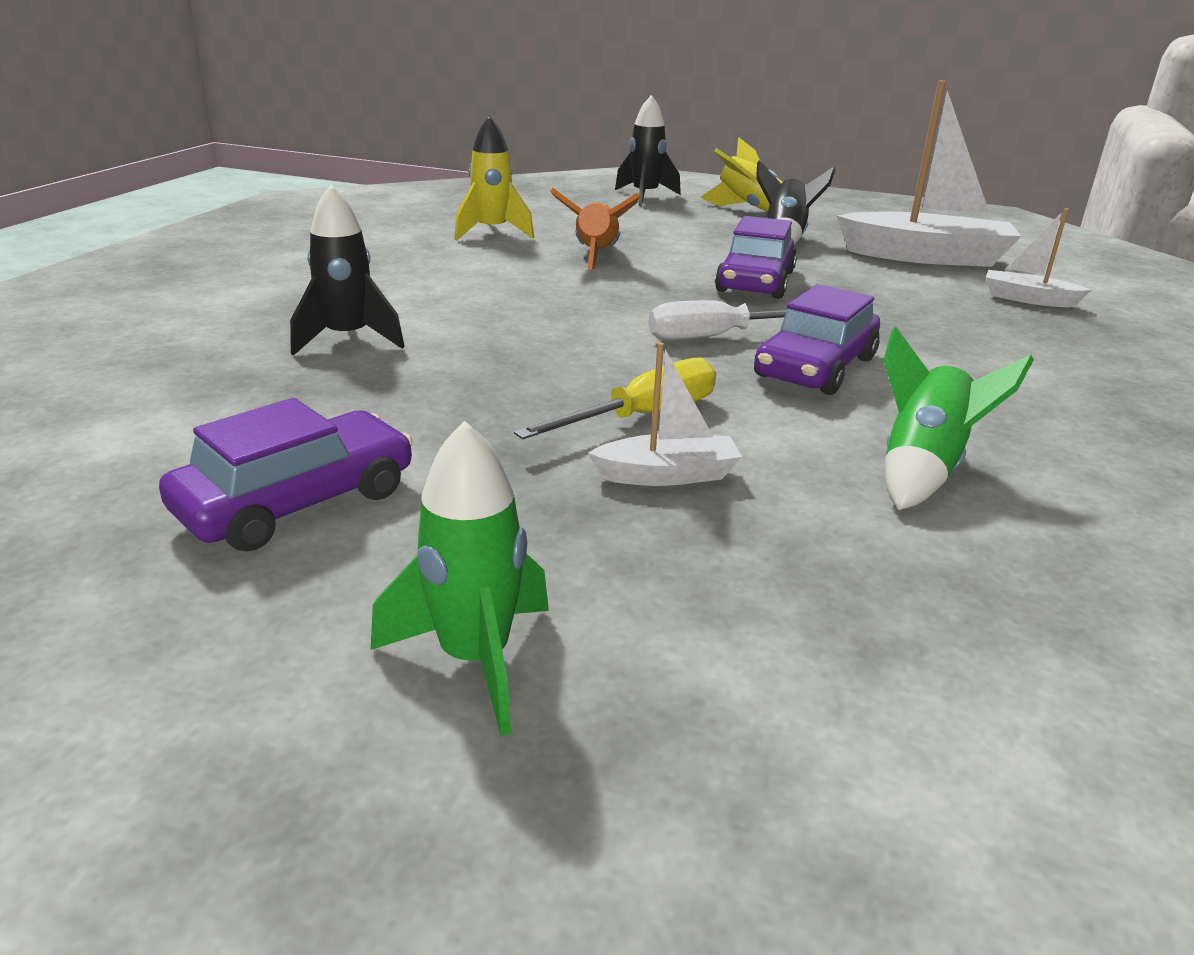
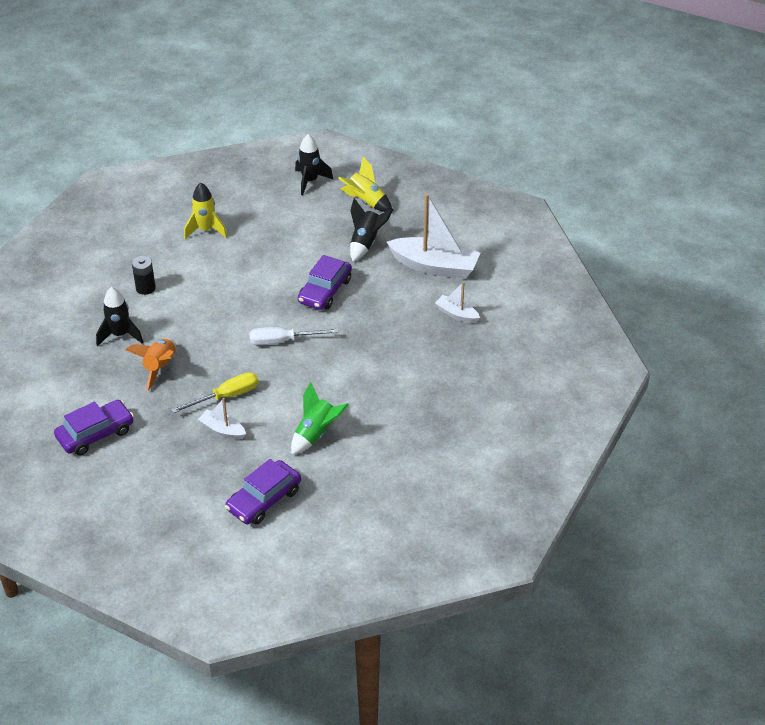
camera: 10 degrees right, 15 degrees up
green rocket [371,421,549,736] -> none
orange rocket [550,188,640,270] -> orange rocket moved to [125,338,176,391]
white boat [588,342,742,486] -> white boat turned 150 degrees counterclockwise [198,398,246,440]
purple car [754,284,880,395] -> purple car moved to [225,459,301,525]
none -> black battery [132,256,156,295]

